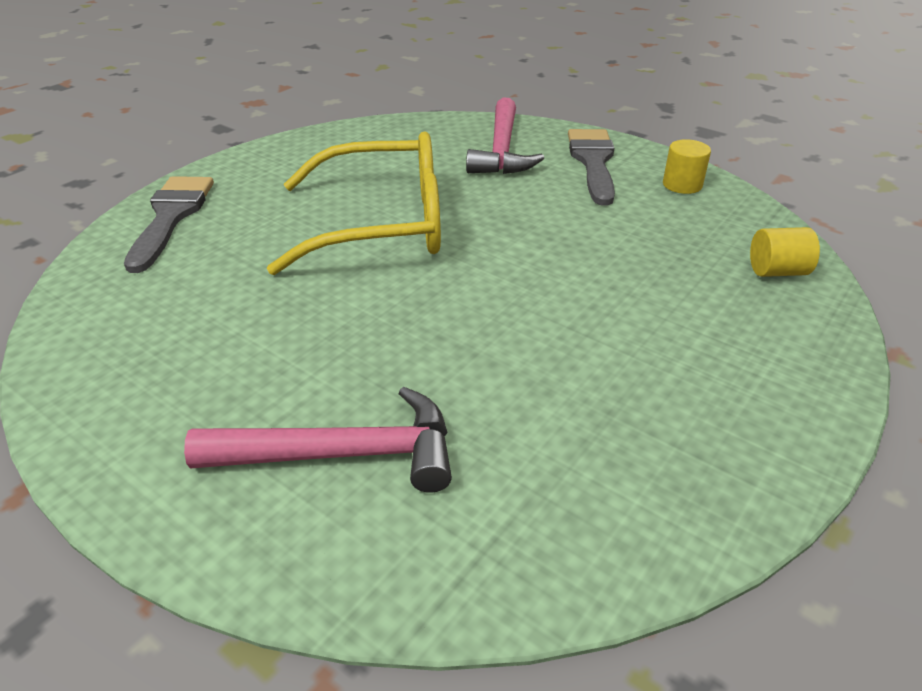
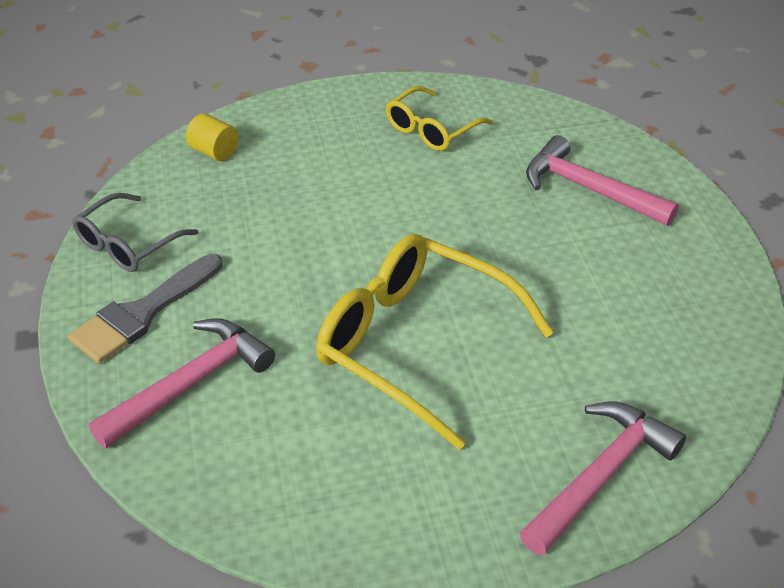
camera: 140 degrees left, 5 degrees up
grey brush [124,176,214,273] -> pink hammer [520,401,686,556]
yellow cylinder [663,139,711,194] -> grey glasses [72,193,198,272]
none -> yellow glasses [386,86,493,151]

